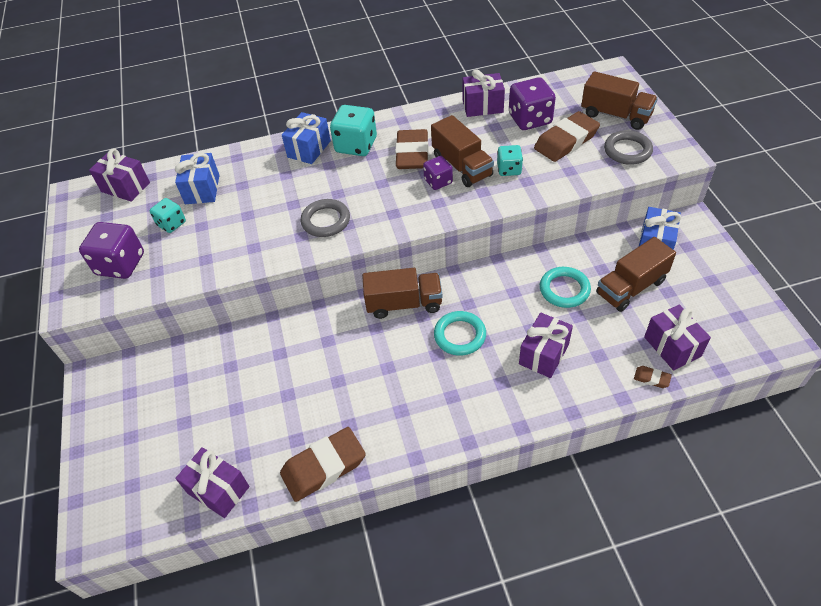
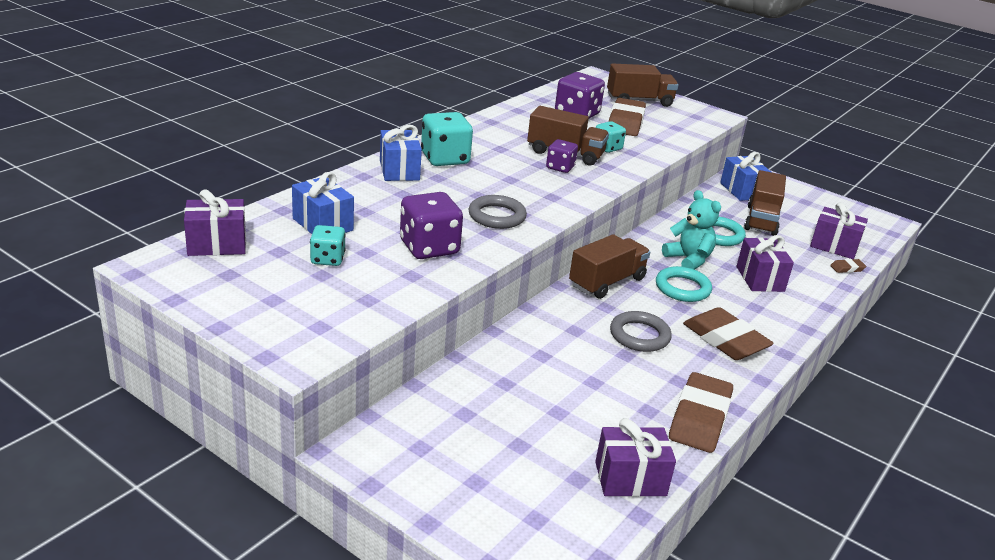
camera: 45 degrees left, 20 degrees down
purple dice [79,222,144,279] -> purple dice moved to [400,192,463,259]
brown eraser [395,129,429,169] -> brown eraser moved to [683,307,774,360]
purple gift [463,69,505,117] -> none
grey ring [604,130,653,165] -> grey ring moved to [610,311,672,352]
none -> turquoise teddy bear [662,190,721,270]

